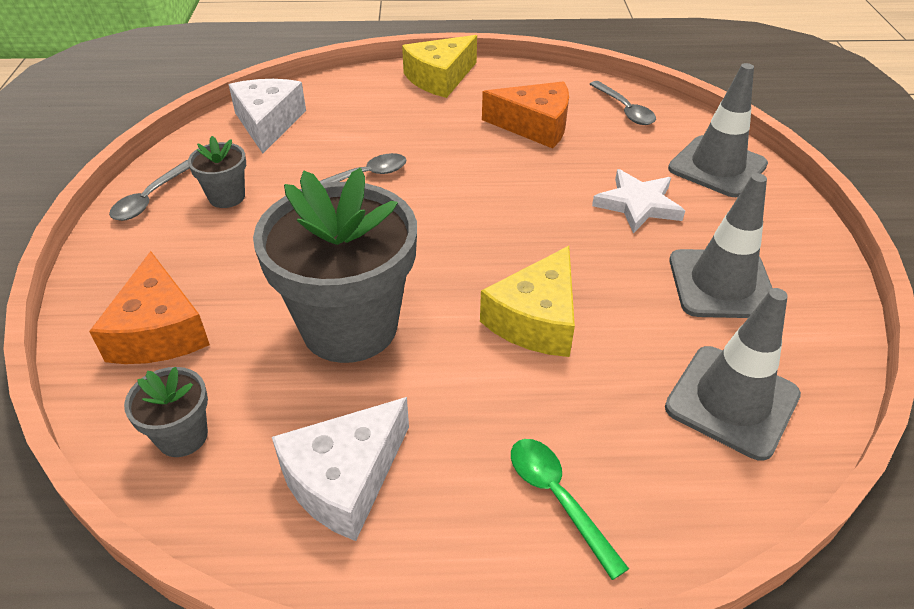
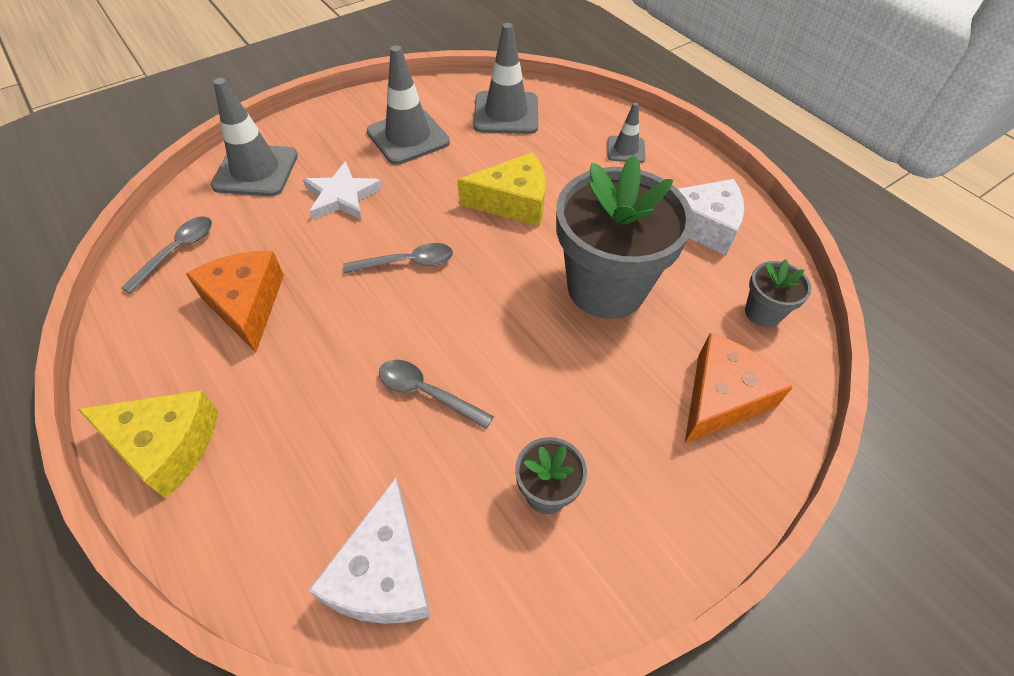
camera: 125 degrees left, 10 degrees up
grey spoon [109,160,190,221] -> grey spoon moved to [343,243,453,273]
white cheese [229,79,306,154] -> white cheese turned 45 degrees counterclockwise [308,477,431,624]
green spoon [511,439,629,580] -> grey traffic cone [607,102,645,163]

